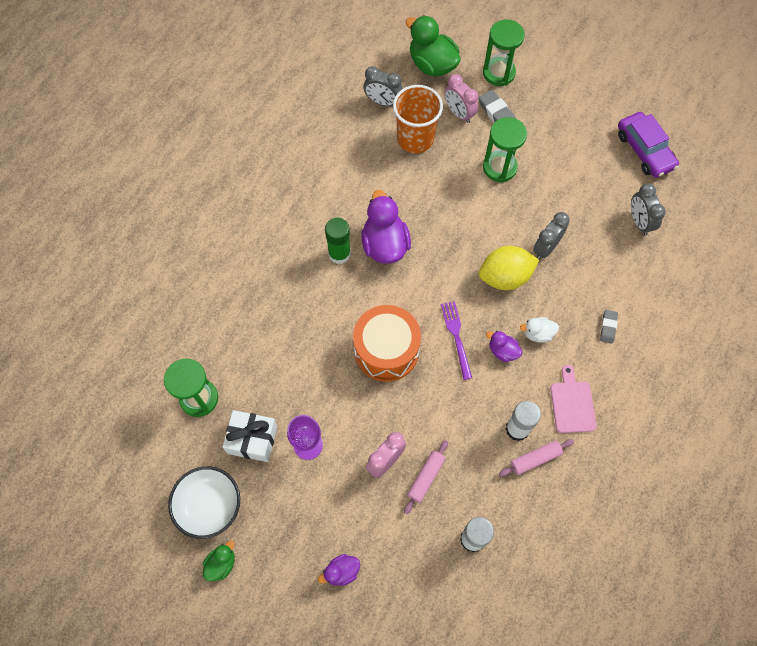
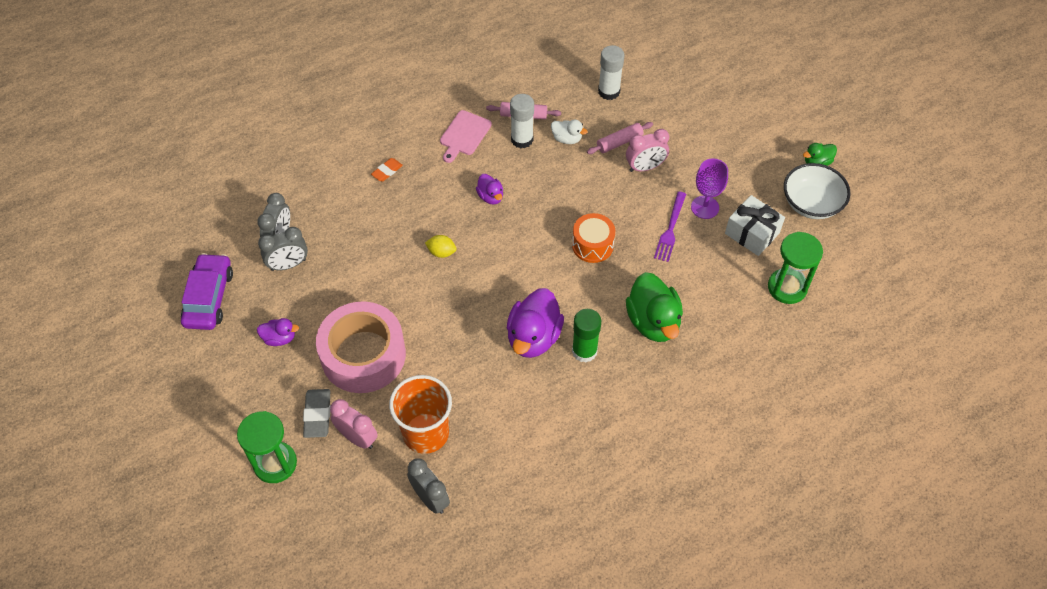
camera: 150 degrees left, 10 degrees down
purple duck [318,554,360,586] -> purple duck moved to [257,318,299,346]
orange drum [353,305,421,382] -> orange drum [572,213,615,263], size x0.63
green duck [405,15,461,76] -> green duck moved to [626,272,683,342]
purple fork [441,301,472,380] -> purple fork moved to [654,192,686,262]
pink clock [444,74,478,123] -> pink clock turned 45 degrees counterclockwise [330,399,378,449]
yellow lemon [479,246,539,290] -> yellow lemon [425,235,457,258], size x0.49
green hourglass [483,117,527,182] -> pink tape [316,301,406,393]
white duck [520,317,559,343] -> white duck moved to [551,120,588,144]
grey clock [533,212,570,259] -> grey clock moved to [258,227,308,271]
grey eraser [600,310,618,344] -> orange eraser [371,158,403,182]

